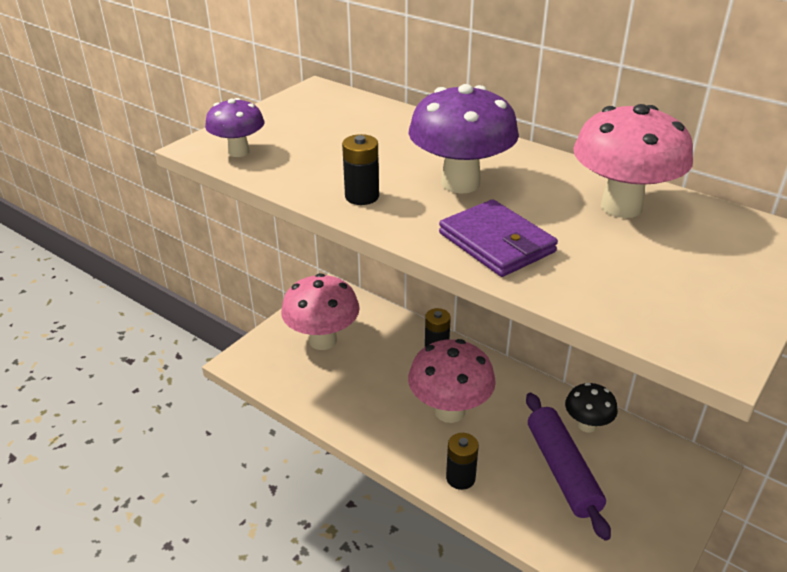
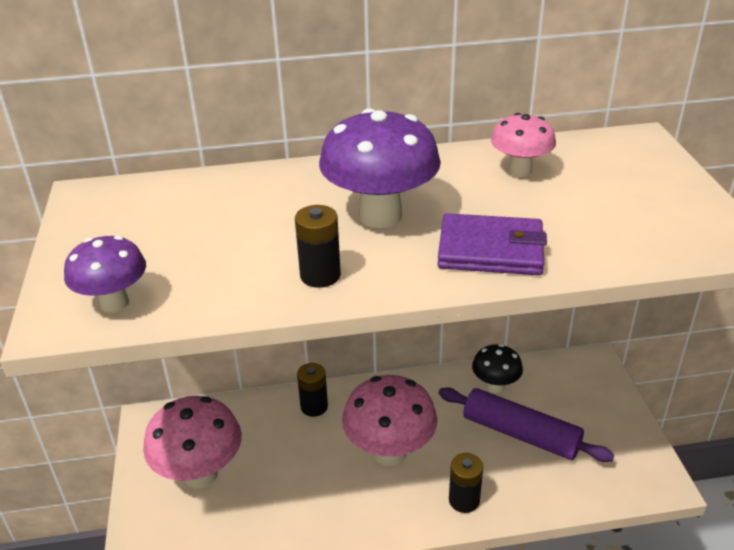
camera: 45 degrees left, 0 degrees up
pink mushroom [573,104,693,218] -> pink mushroom [491,113,556,177], size x0.59

